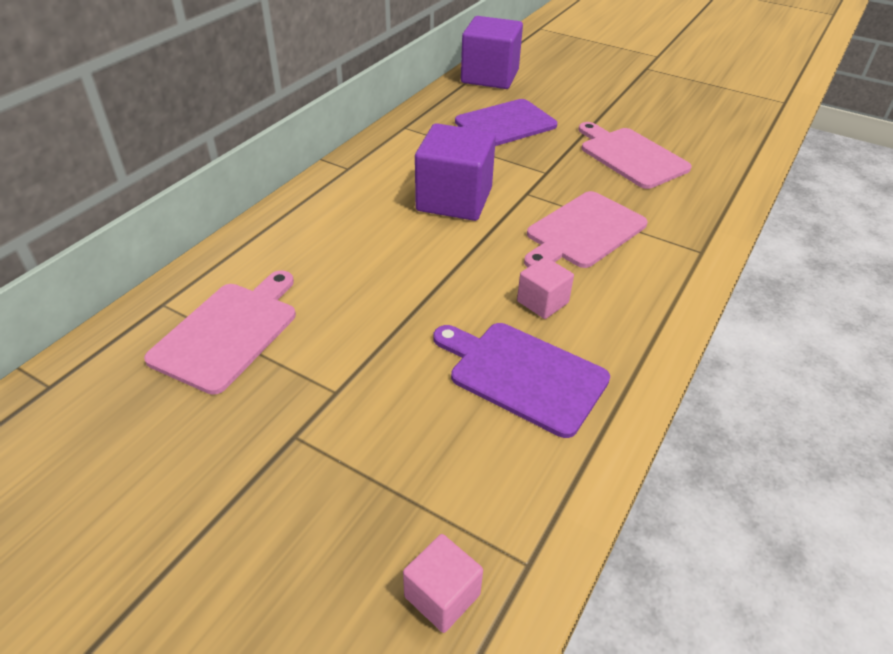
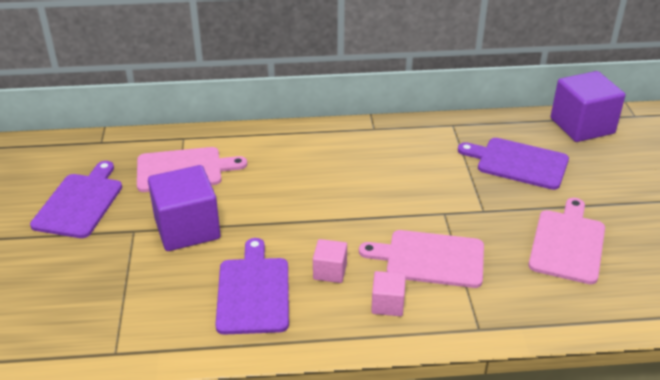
camera: 55 degrees right, 5 degrees down
pink cube [403,534,483,633] -> pink cube moved to [371,271,406,316]
purple cube [415,123,496,221] -> purple cube moved to [148,165,221,251]
none -> purple cutting board [30,161,122,238]

